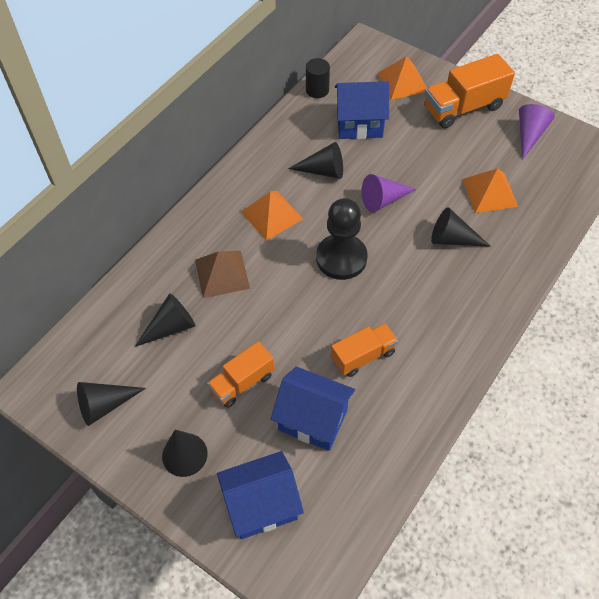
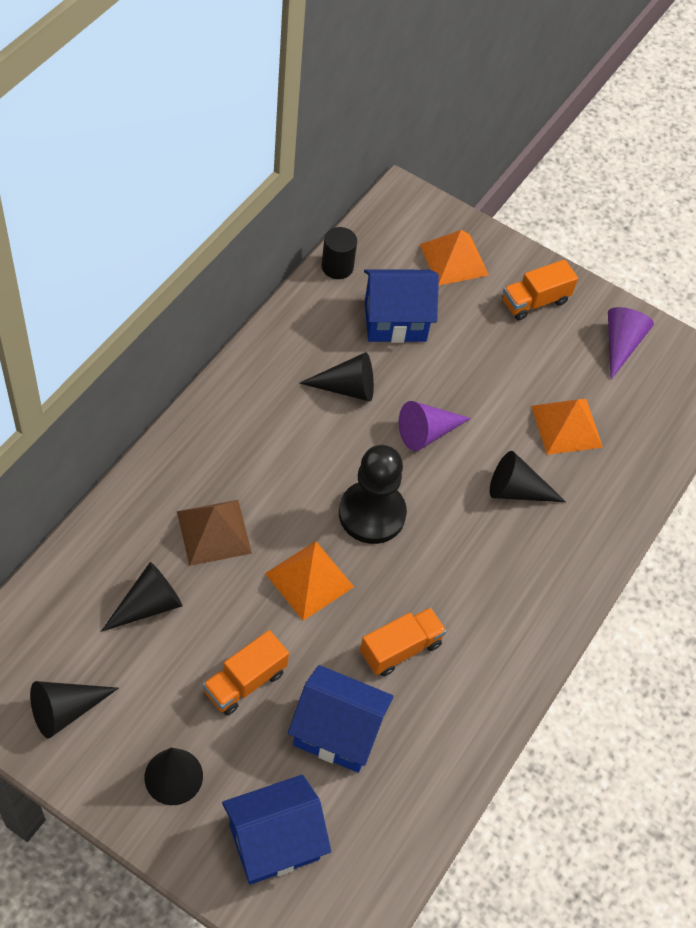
camera: 10 degrees left, 0 degrees up
orange pyramid [241,191,303,241] -> orange pyramid moved to [265,541,354,621]
orange truck [424,54,515,128] -> orange truck [502,259,578,320], size x0.63

